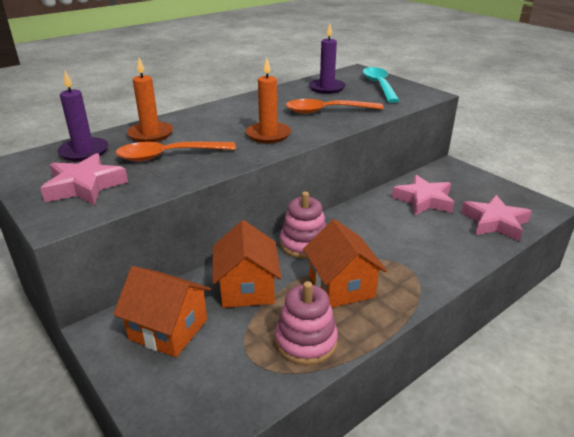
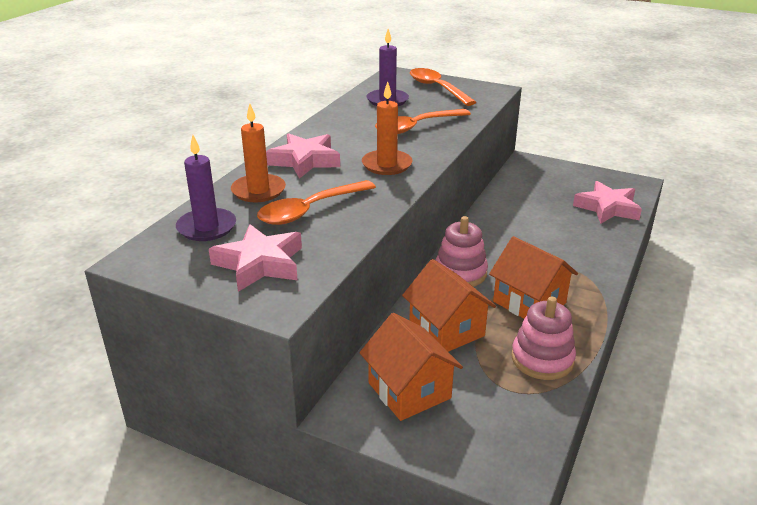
camera: 25 degrees left, 0 degrees up
orange house [113,266,211,357] -> orange house turned 60 degrees clockwise [359,313,463,421]
turquoise spoon [362,67,400,103] -> orange spoon [410,68,476,106]
pink star [392,175,455,215] -> pink star moved to [266,133,340,179]

